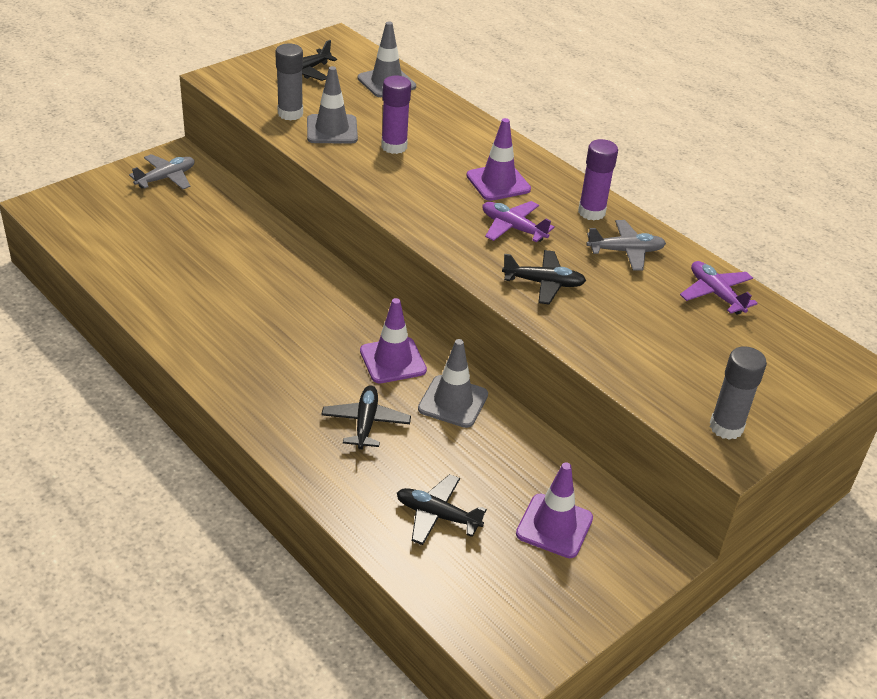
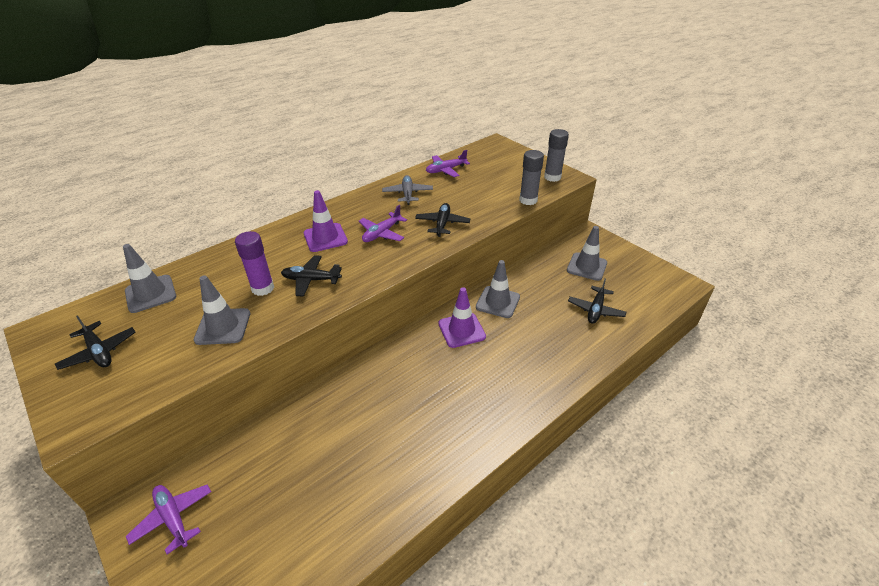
camera: 85 degrees left, 0 degrees up
grey plane [129,154,194,189] -> purple plane [126,485,211,554]
grey glue stick [275,44,303,121] -> grey glue stick moved to [520,150,544,205]
black plane [321,385,411,450] -> black plane moved to [281,255,342,297]
purple traffic cone [516,462,593,558] -> grey traffic cone [567,226,607,281]
purple glue stick [578,139,618,221] -> none

